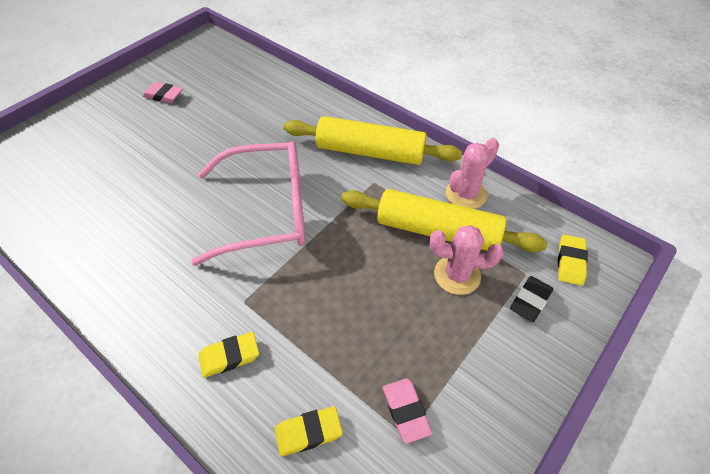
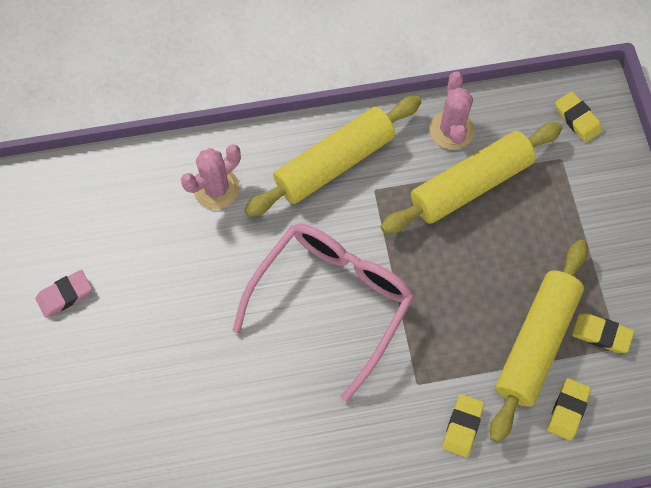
camera: 50 degrees left, 15 degrees up
pink eraser [383,378,432,444] -> yellow eraser [572,314,634,353]
pink cactus [430,225,503,295] -> pink cactus moved to [181,144,241,209]
black eraser [510,276,553,322] -> none
none -> yellow rolling pin [490,240,588,443]

